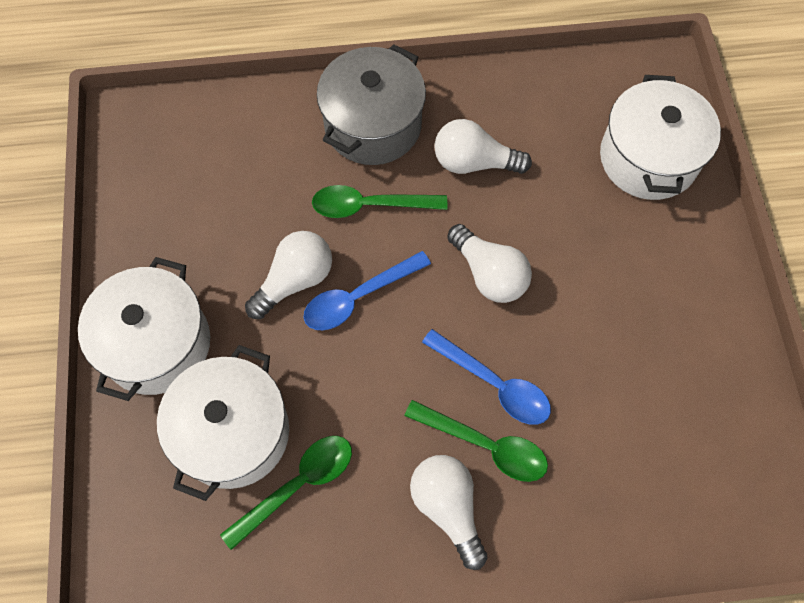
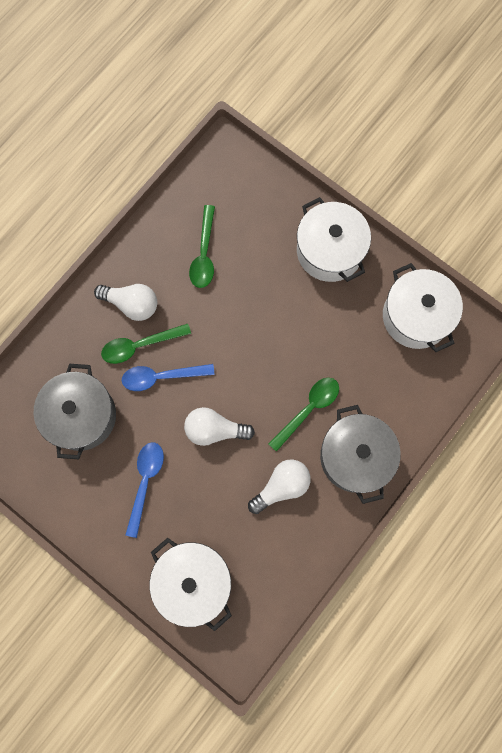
camera: 135 degrees right, 10 degrees up
white pot [157,345,289,501] -> white pot moved to [383,263,463,352]
white light bulb [245,231,332,319] -> none
blue spoon [303,251,431,330] -> blue spoon moved to [126,443,164,538]
none -> grey pot [34,364,116,459]

